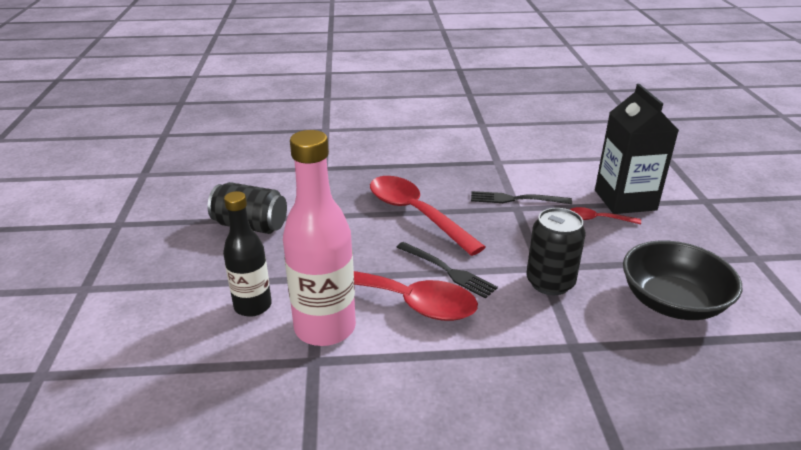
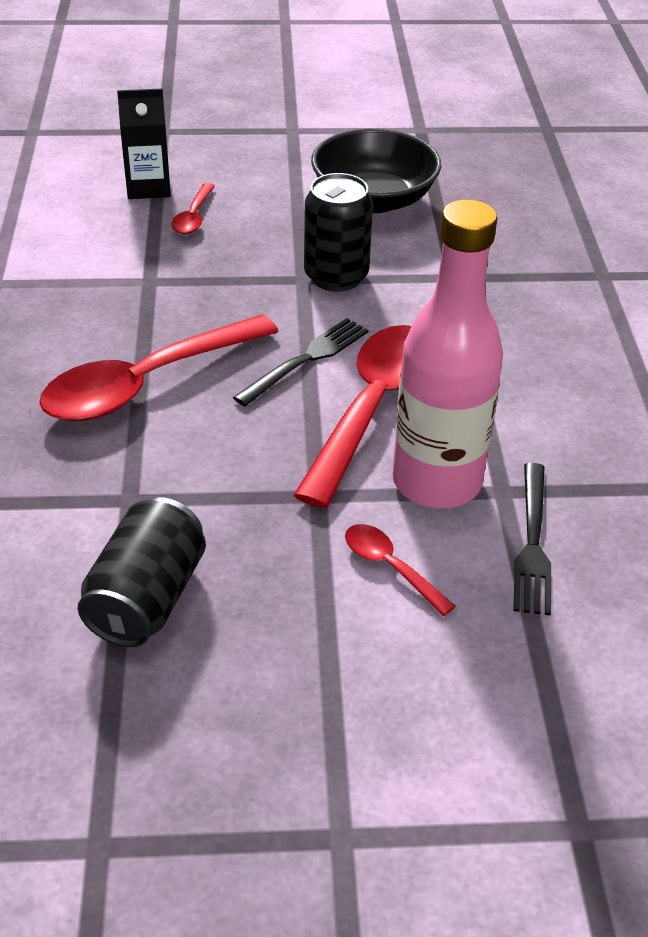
camera: 90 degrees left, 10 degrees up
black bottle [223,191,272,317] -> red spoon [345,524,456,616]
black fork [471,191,572,204] -> black fork moved to [513,463,551,615]
black carton [595,84,679,214] -> black carton [117,88,171,199], size x0.63

